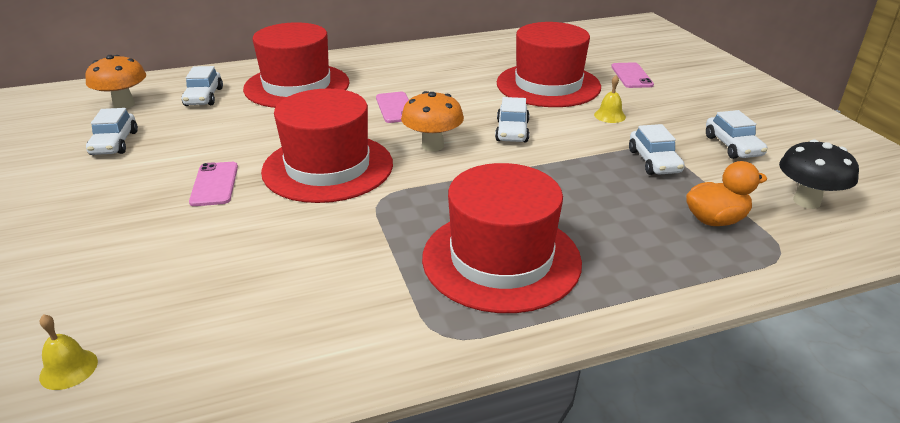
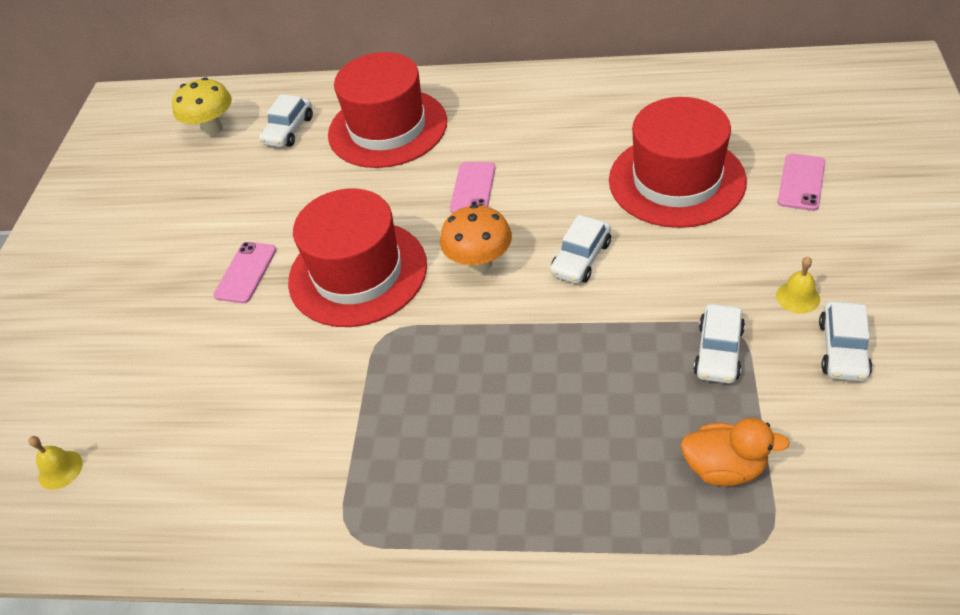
camera: 30 degrees right, 15 degrees up
orange mushroom [85,55,146,109] -> yellow mushroom [172,77,232,136]
white car [86,108,138,155] -> none
red hat [422,163,582,313] -> none
yellow bell [594,75,626,123] -> yellow bell moved to [776,257,820,314]
black mushroom [779,139,859,209] -> none

